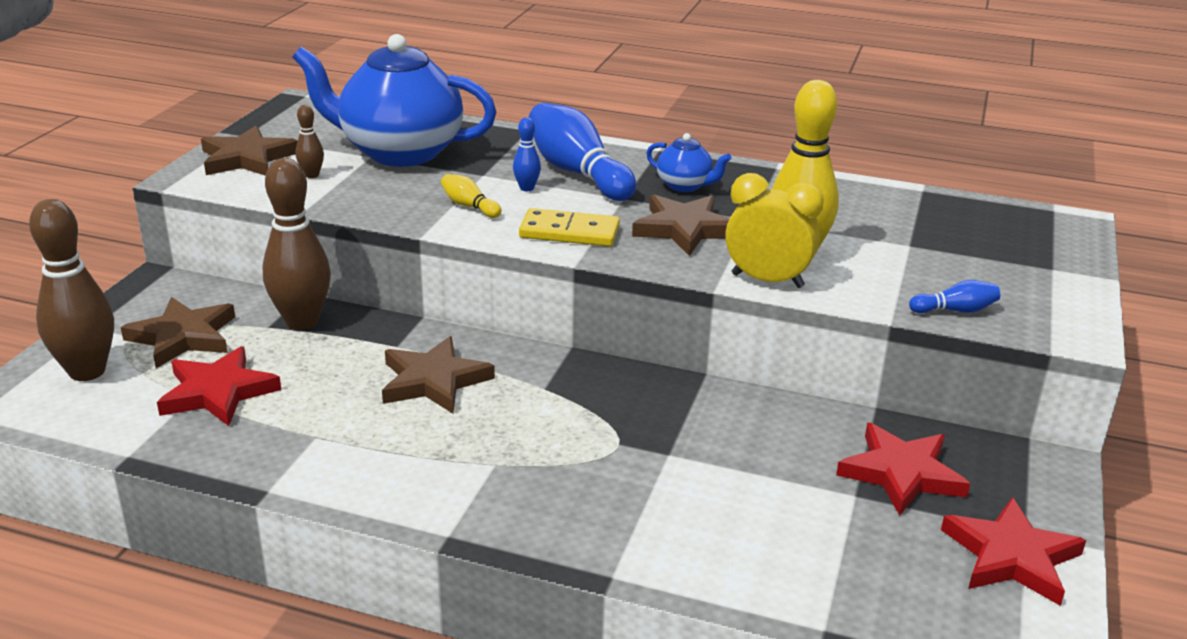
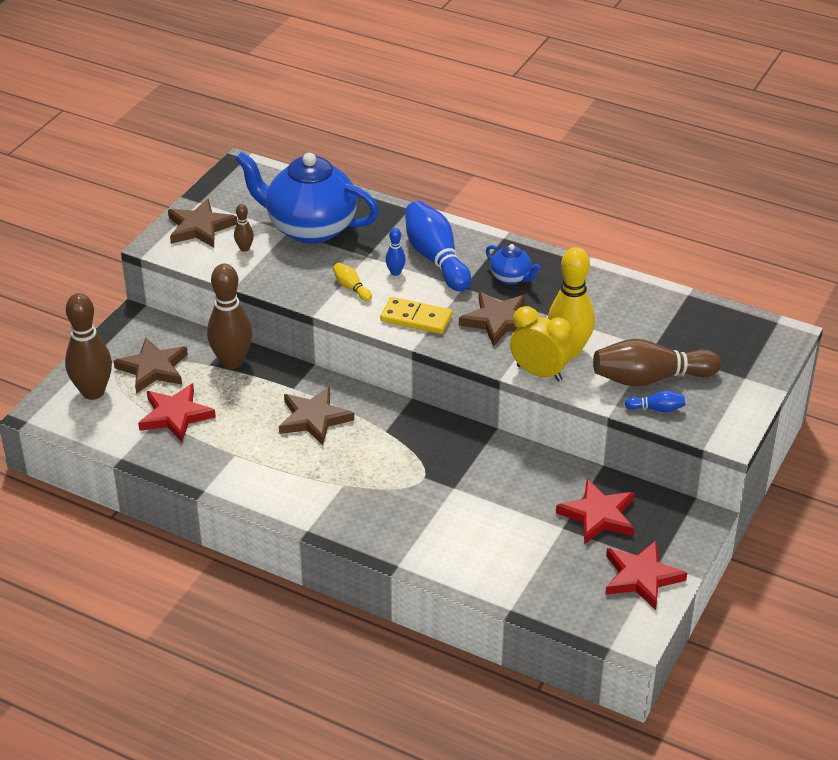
camera: 10 degrees right, 10 degrees up
none -> brown bowling pin [593,339,721,387]

